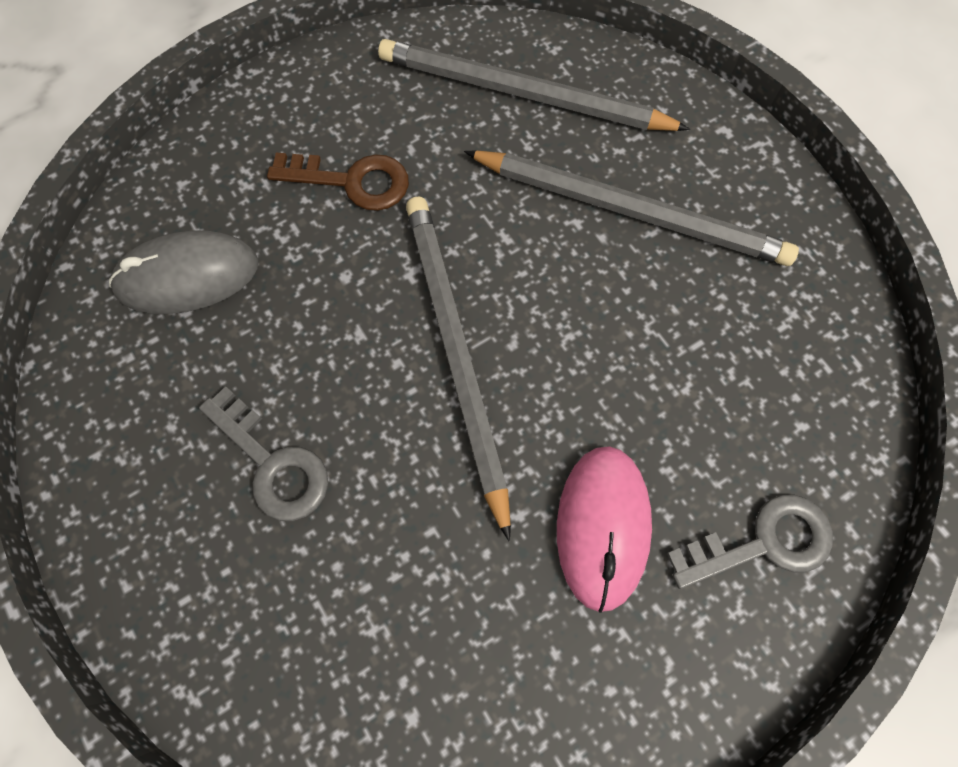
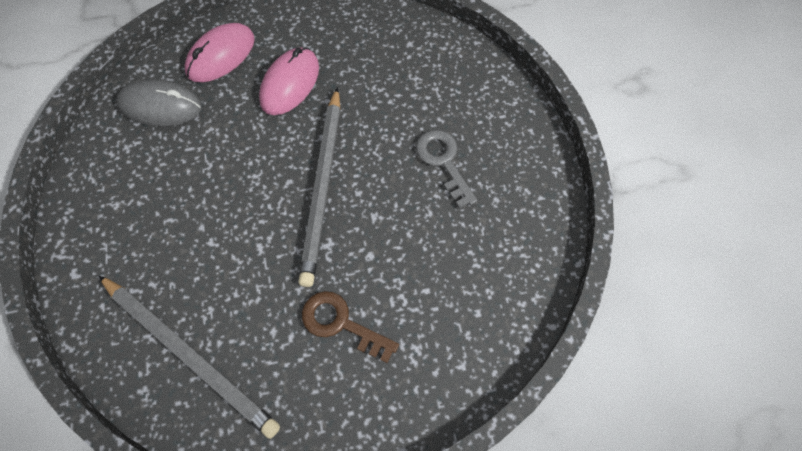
camera: 160 degrees left, 5 degrees down
grey mouse [109,230,258,314] -> grey mouse moved to [116,80,202,126]
grey pencil [464,150,799,266] -> none
grey key [667,494,833,589] -> pink mouse [185,23,255,82]

